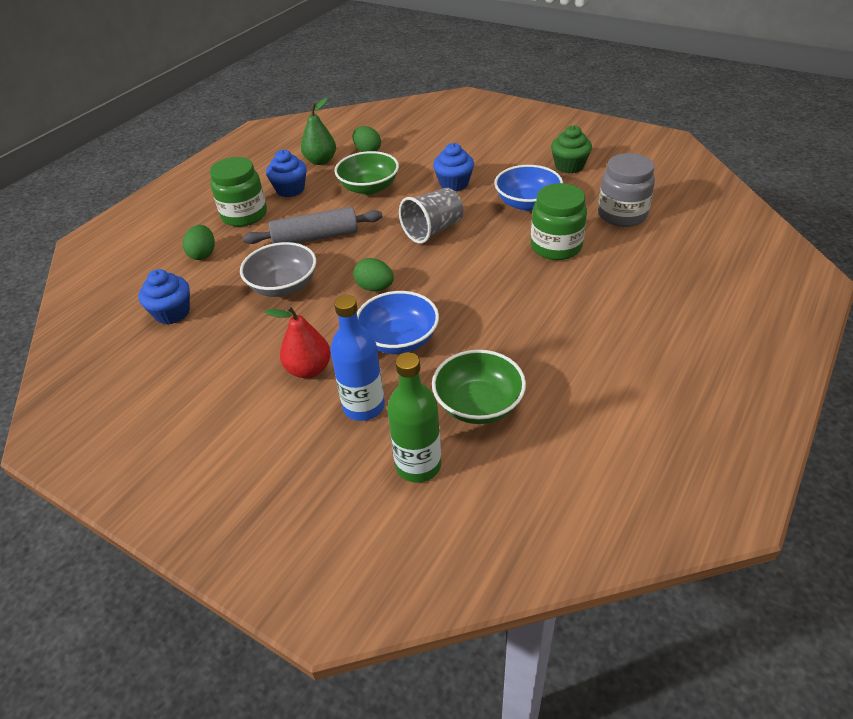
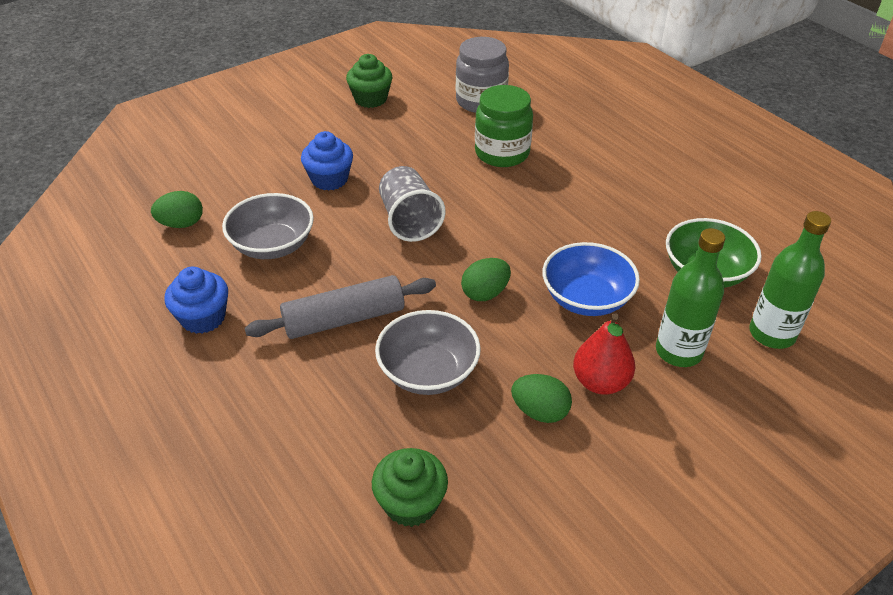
camera: 70 degrees left, 0 degrees up
blue cupcake [138,269,190,324] -> green cupcake [372,448,448,527]
green egg [183,225,214,260] -> green egg moved to [511,374,572,423]
green jar [210,157,267,227] -> none
grey rolling pin [243,207,382,244] -> grey rolling pin turned 60 degrees clockwise [245,275,436,339]
green pear [301,98,336,165] -> none
blue bottle [330,295,385,421] -> green bottle [656,228,725,367]
green bowl [335,151,399,195] -> grey bowl [222,193,314,259]
blue bowl [494,165,563,211] -> none

